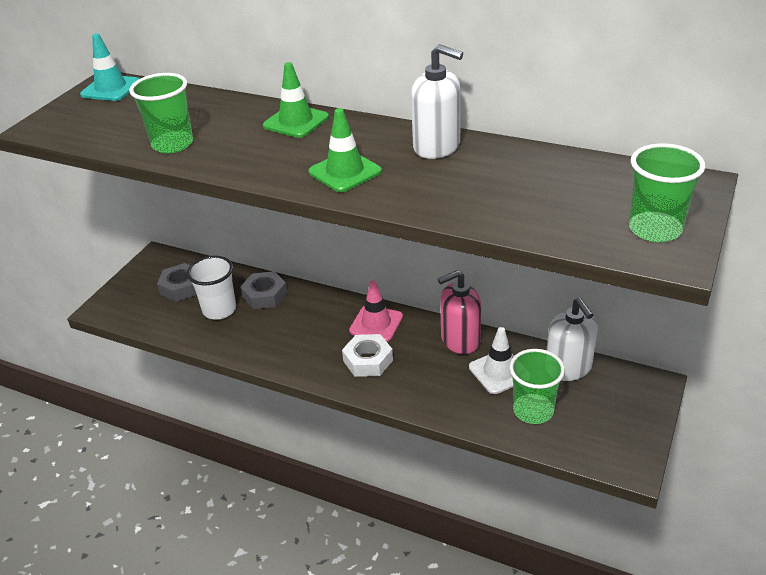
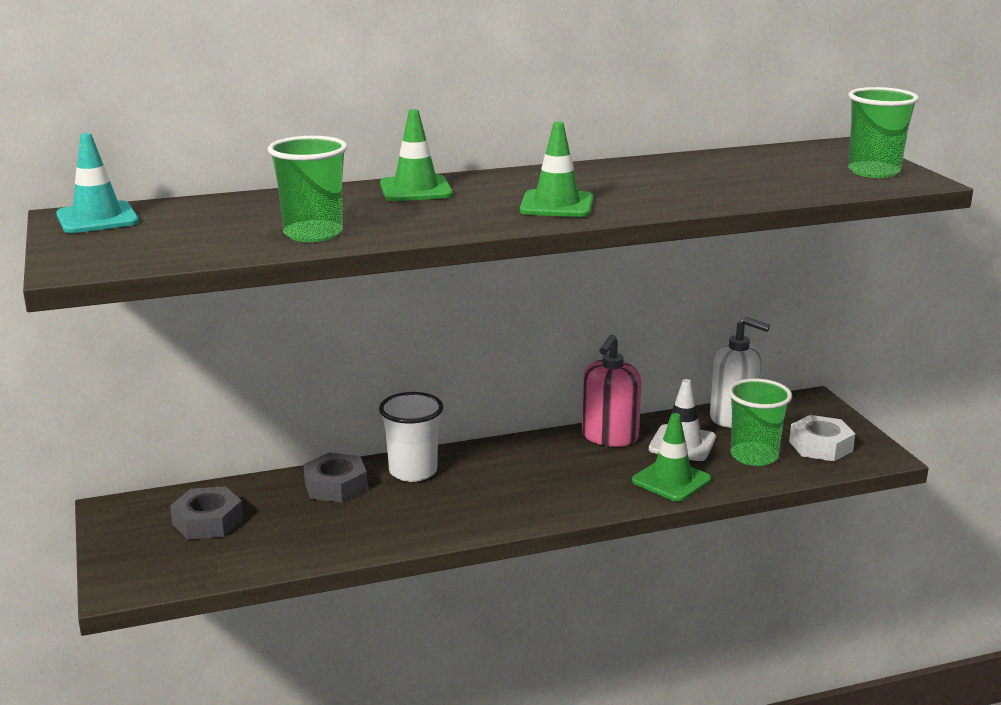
camera: 45 degrees left, 15 degrees down
white cup [187,256,236,320] -> white cup moved to [379,392,443,482]
white nut [342,334,393,377] -> white nut moved to [789,415,855,461]
pink traffic cone [349,281,403,342] -> none
white soap dispenser [411,44,463,159] -> none
none -> green traffic cone [632,413,711,502]

